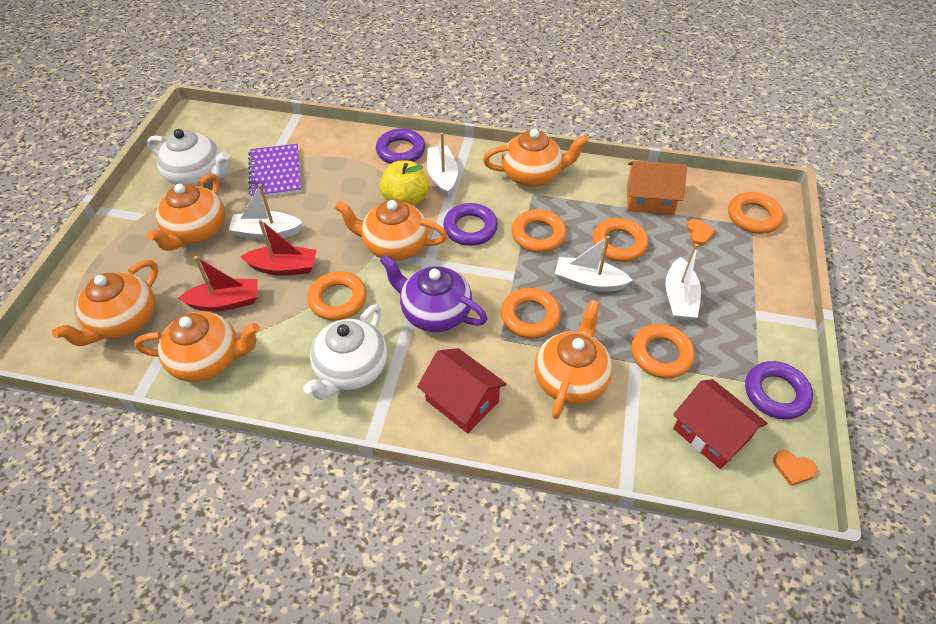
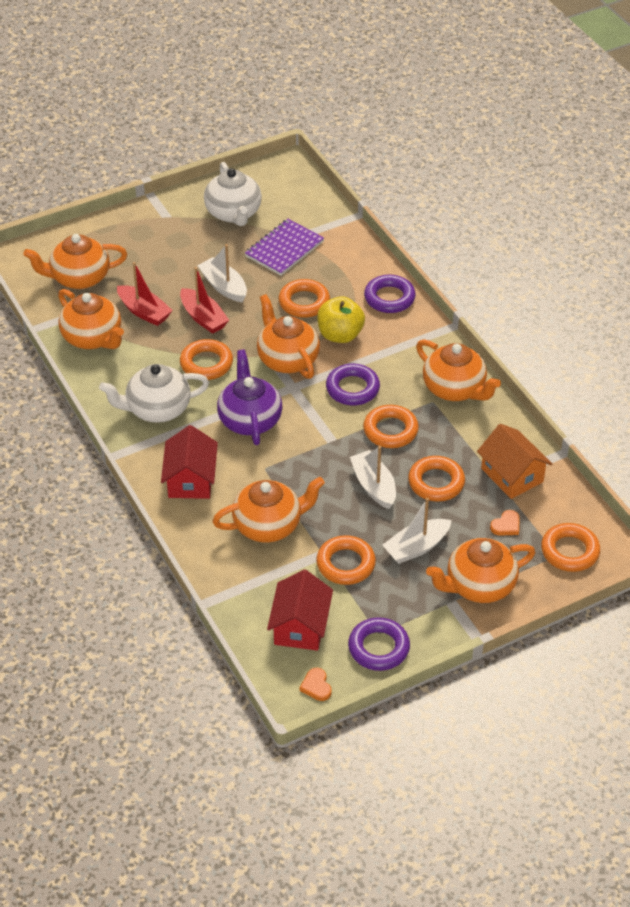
camera: 50 degrees right, 5 degrees down
orange teapot [147,173,225,251] -> orange teapot moved to [426,538,535,603]
white boat [427,132,458,197] -> none
orange ring [501,288,561,339] -> orange ring moved to [279,279,330,318]

